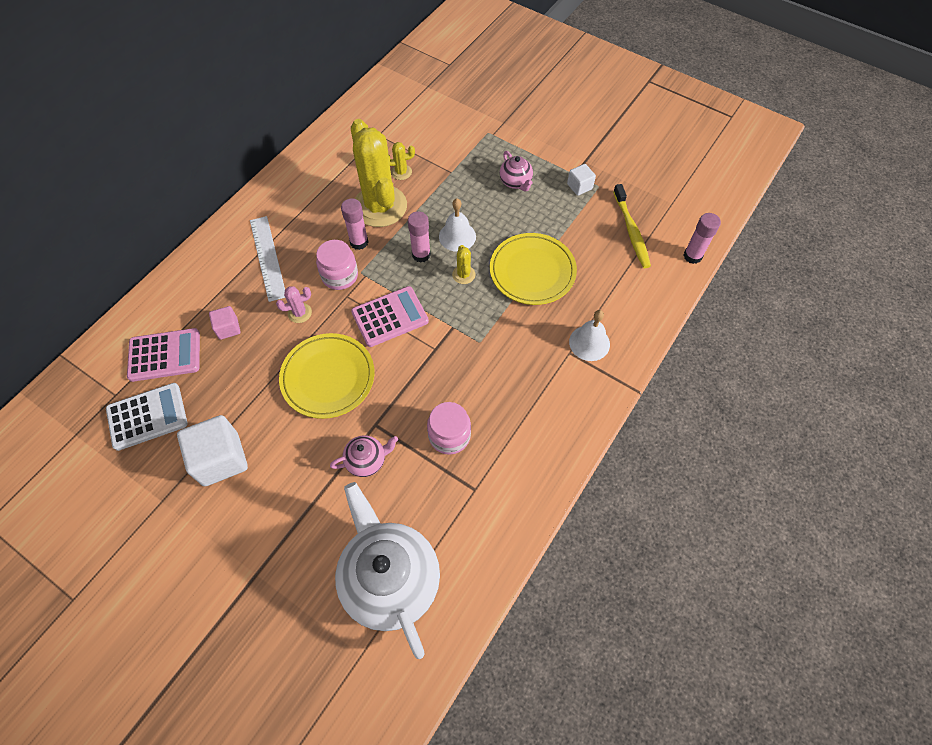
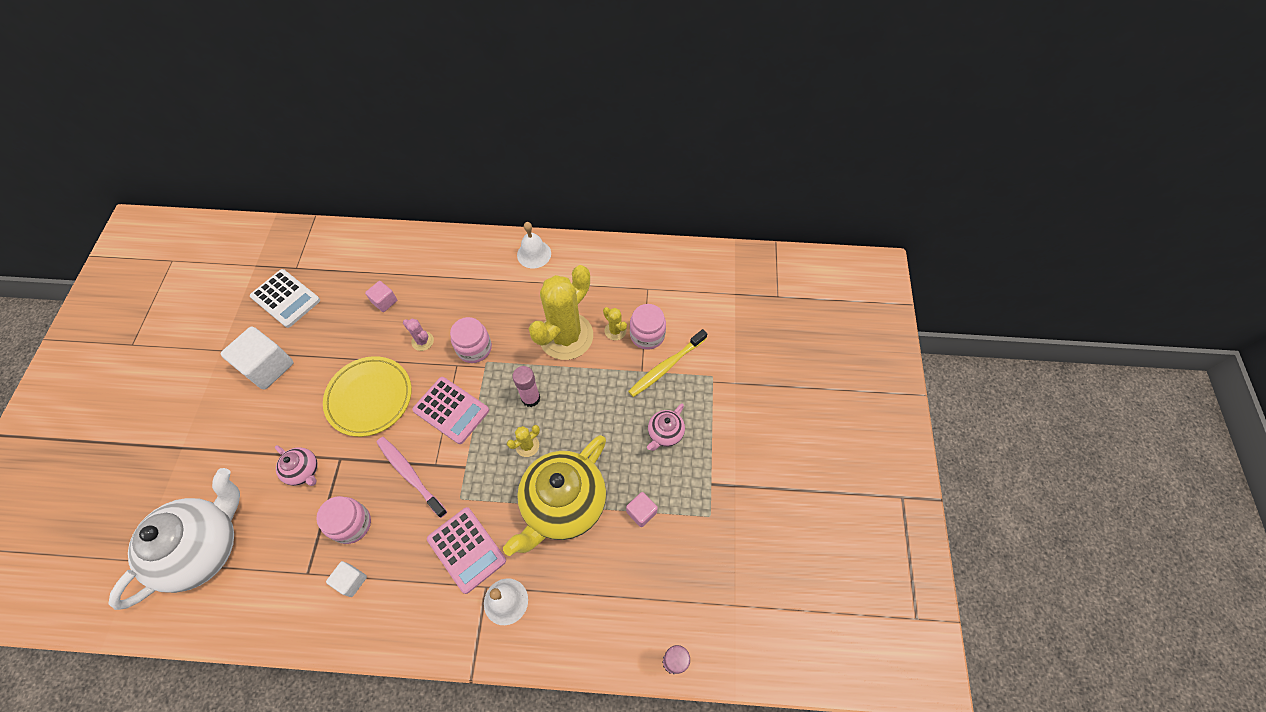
camera: 60 degrees right, 0 degrees up
pink calculator [127,328,200,382] -> pink calculator moved to [427,507,506,594]
white ruler [250,216,285,302] -> none
pink glue stick [341,198,368,250] -> none
white bell [439,199,476,252] -> white bell moved to [517,222,551,268]
yellow plate [490,233,577,305] -> yellow teapot [503,435,606,556]
white cube [567,164,596,196] -> white cube moved to [326,561,367,597]
yellow toothbrush [613,184,651,268] -> yellow toothbrush moved to [628,329,707,397]
none -> pink toothbrush [376,437,447,518]
none -> pink cube [626,492,658,527]
none -> pink jar [630,304,666,350]

